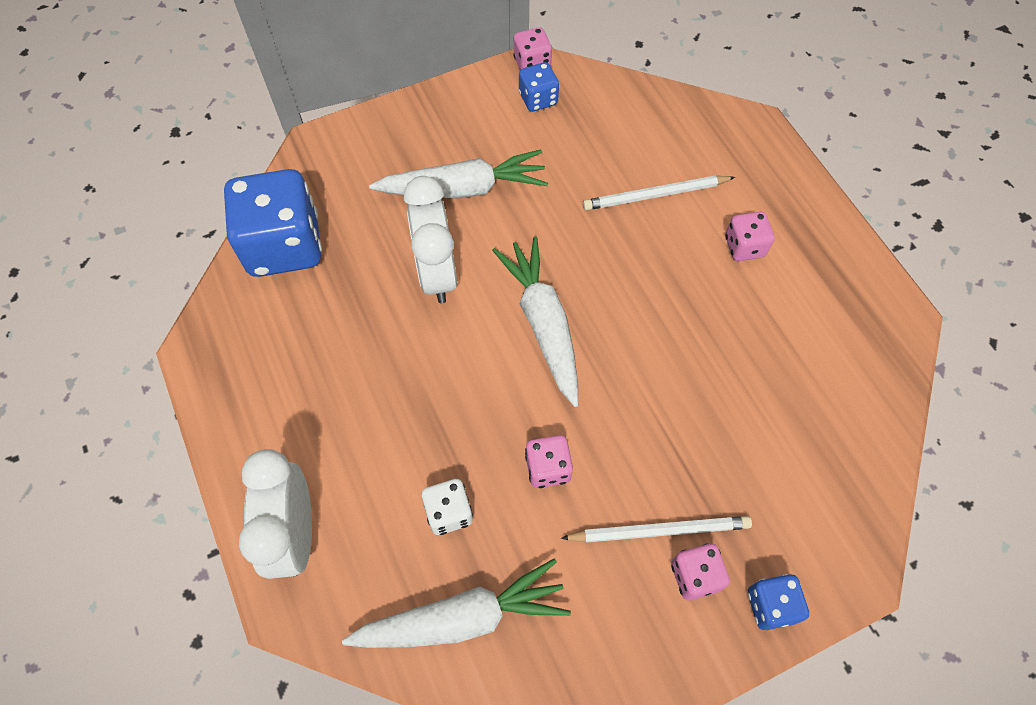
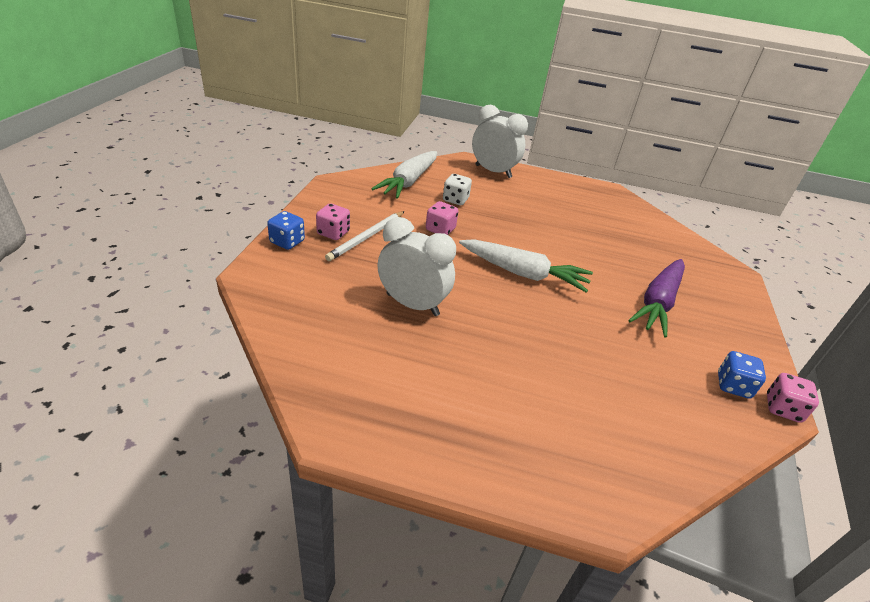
camera: 125 degrees right, 25 degrees down
blue dice [224,169,322,277] -> none
white carrot [369,149,548,198] -> purple carrot [628,259,685,338]
white clock [404,176,457,303] -> white clock moved to [377,217,456,316]
white pencil [583,176,735,210] -> none
pink dice [725,212,774,261] -> none

